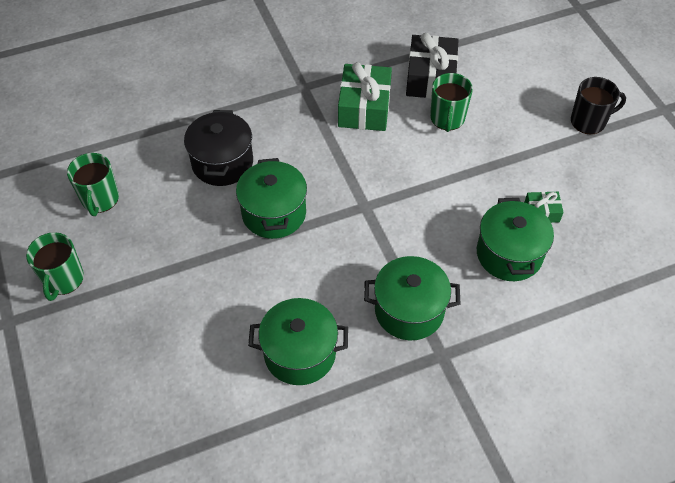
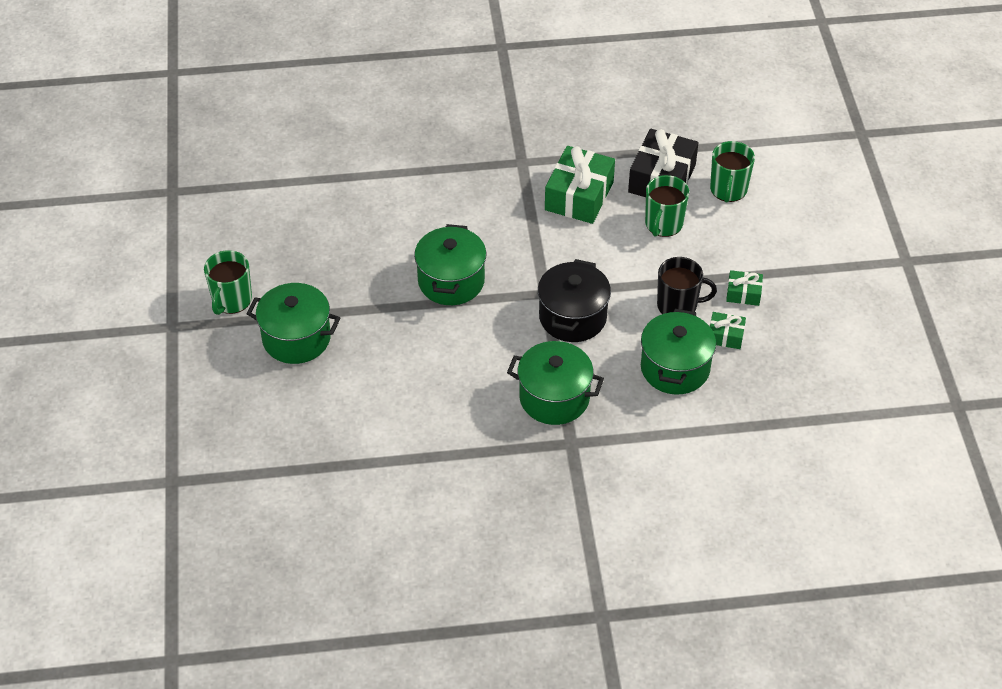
camera: 15 degrees right, 5 degrees down
green mug [67,153,119,216] -> green mug moved to [710,141,755,203]
black pot [184,110,253,186] -> black pot moved to [538,259,611,342]
green pot [248,298,348,385] -> green pot moved to [246,283,340,364]
black mug [571,77,626,134] -> black mug moved to [657,257,717,314]
none -> green gift [726,270,763,306]

